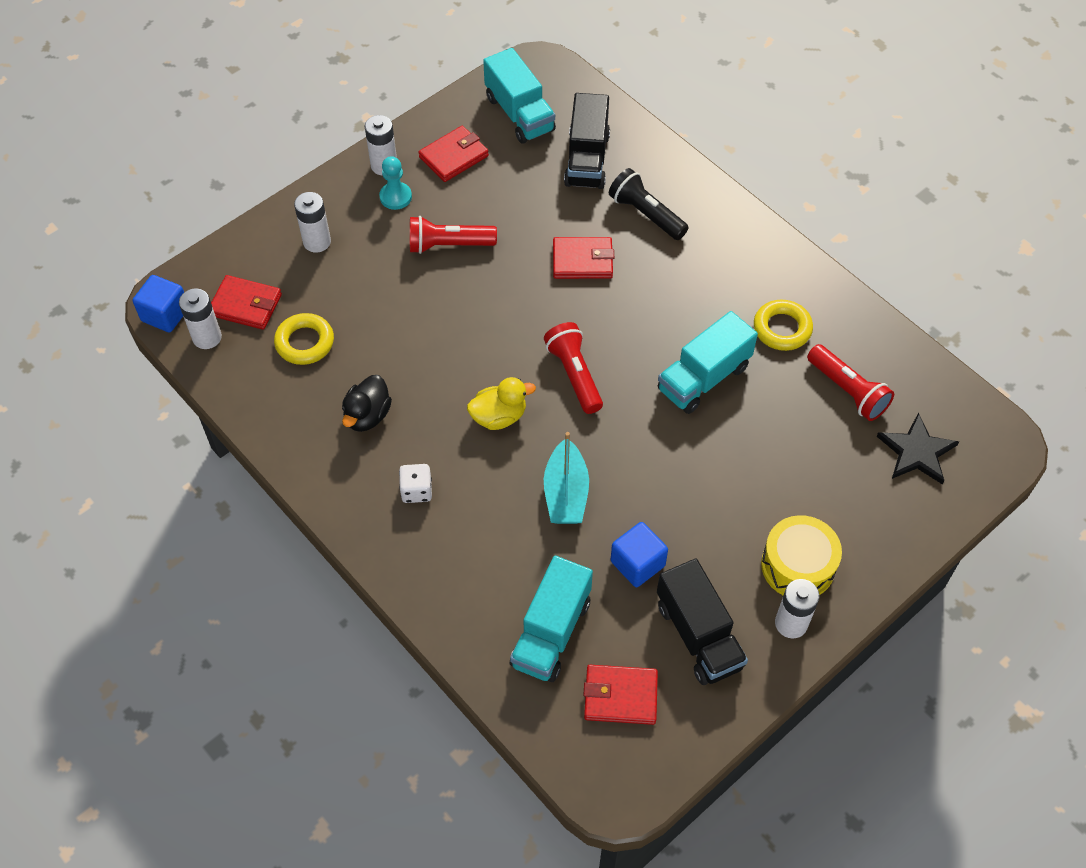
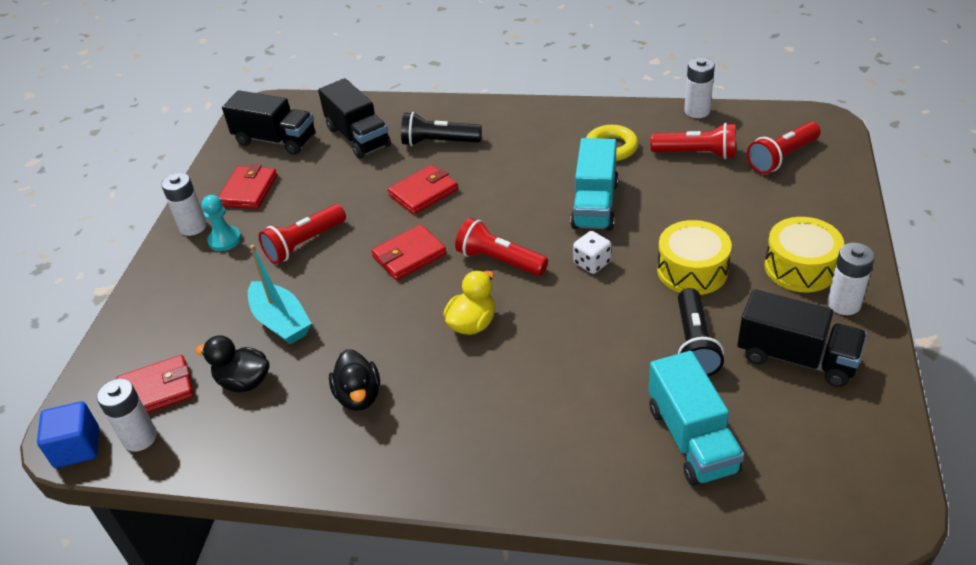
camera: 35 degrees left, 15 degrees down
yellow ring [274,313,334,365] -> black duck [196,335,269,392]
white battery [294,192,331,253] -> white battery moved to [684,58,715,118]
white dice [399,464,432,503] -> white dice moved to [573,231,611,274]
turquoise truck [483,48,556,144] -> black truck [222,90,315,155]
turquoise boat [544,432,589,524] -> turquoise boat moved to [248,245,312,345]
red wallet [584,665,658,725] -> red wallet moved to [371,224,447,280]
blue cube [611,522,668,587] -> black flashlight [678,288,724,377]
black star [877,413,959,485] -> red flashlight [747,122,821,174]
none -> yellow drum [657,220,732,295]

